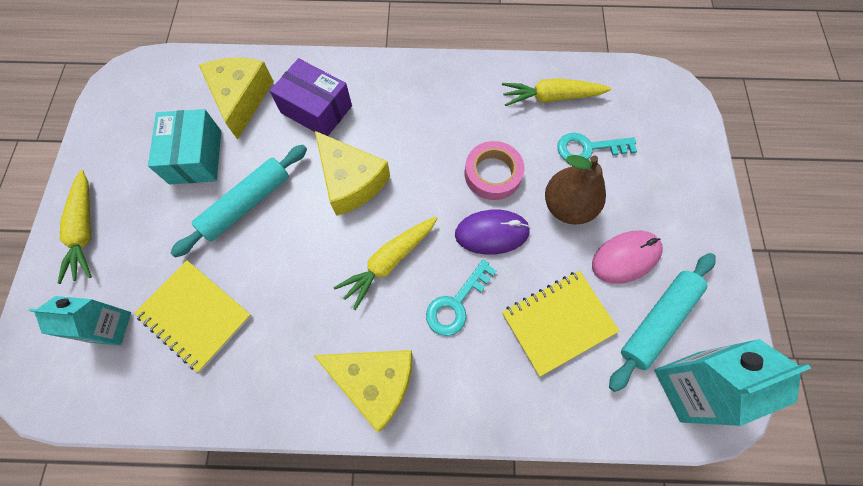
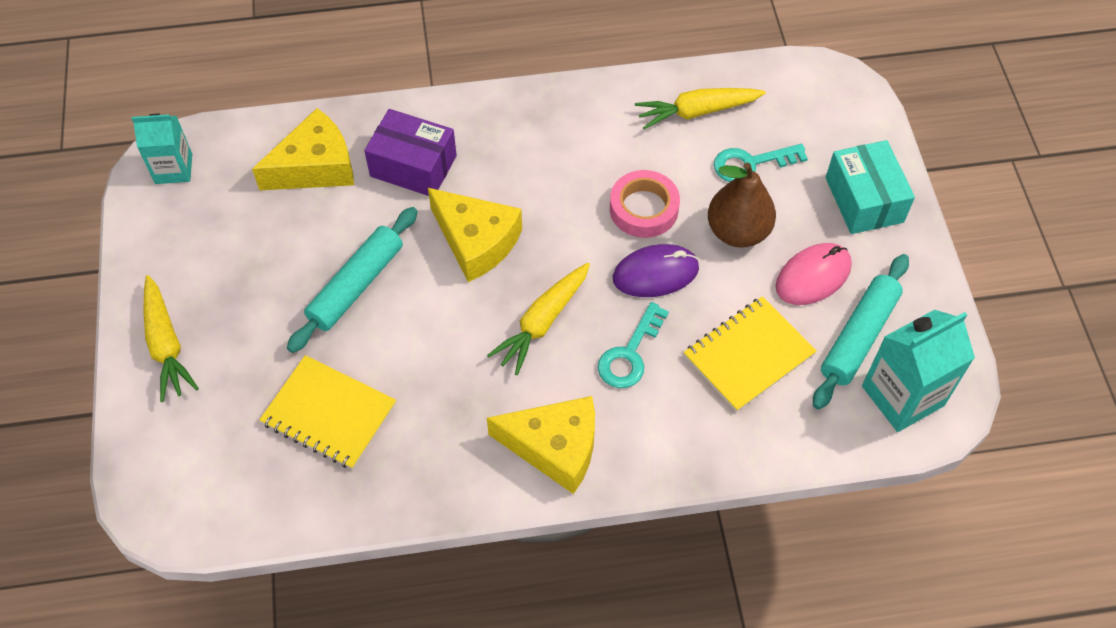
camera: 10 degrees left, 10 degrees down
turquoise carton [29,296,131,345] -> turquoise carton moved to [132,113,192,184]
turquoise box [148,109,221,184] -> turquoise box moved to [826,140,915,234]
yellow cheese [199,57,273,140] -> yellow cheese turned 75 degrees clockwise [252,108,354,190]

